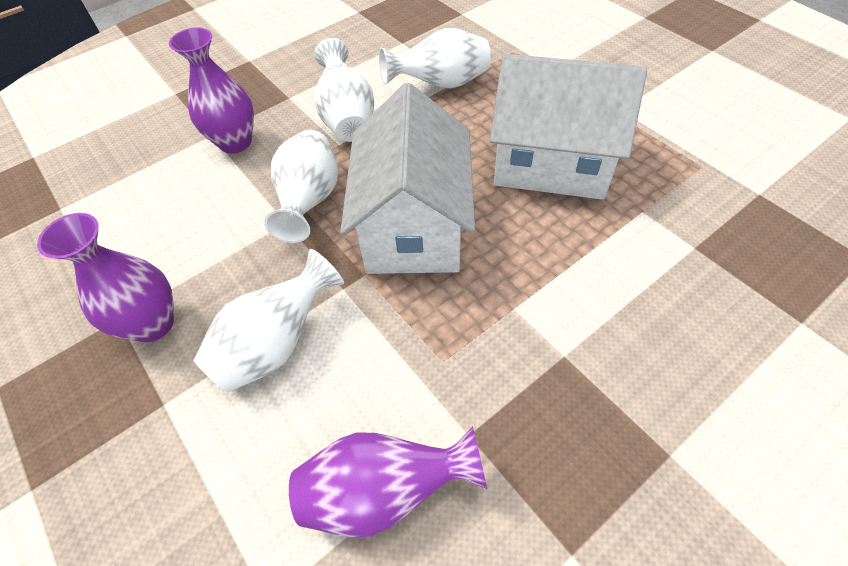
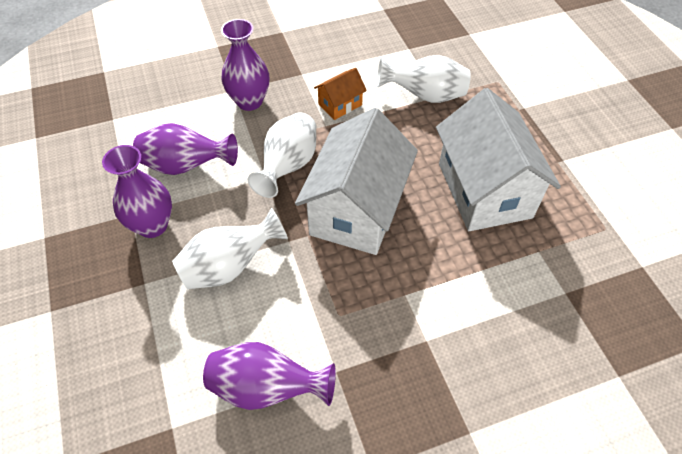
camera: 15 degrees right, 0 degrees up
white vase [314,38,374,142] -> orange house [314,68,367,120]
white house [490,54,647,200] -> white house turned 45 degrees clockwise [436,88,561,231]
none -> purple vase [133,123,238,175]

